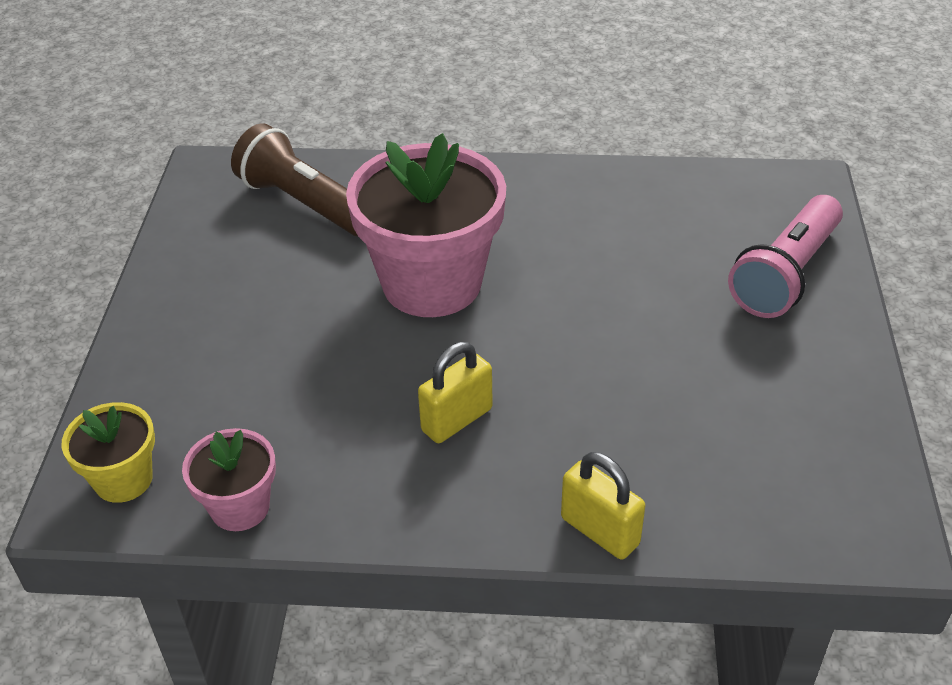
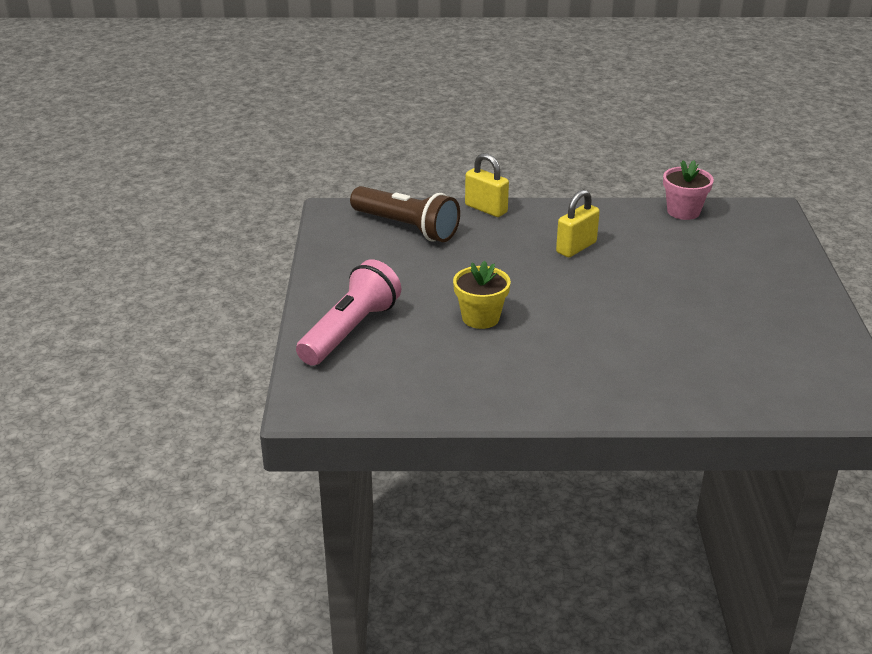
camera: 175 degrees right, 10 degrees down
yellow flower pot [61,402,155,503] -> yellow flower pot moved to [453,261,511,329]
brown flashlight [231,123,358,236] -> brown flashlight moved to [350,186,460,242]
pink flower pot [346,133,506,317] -> none

